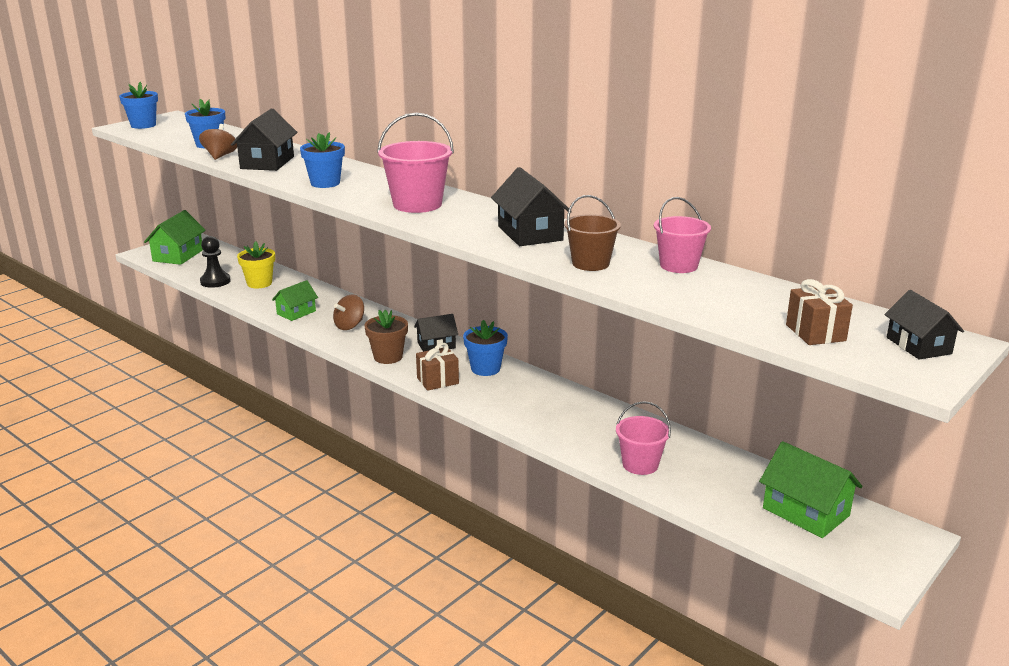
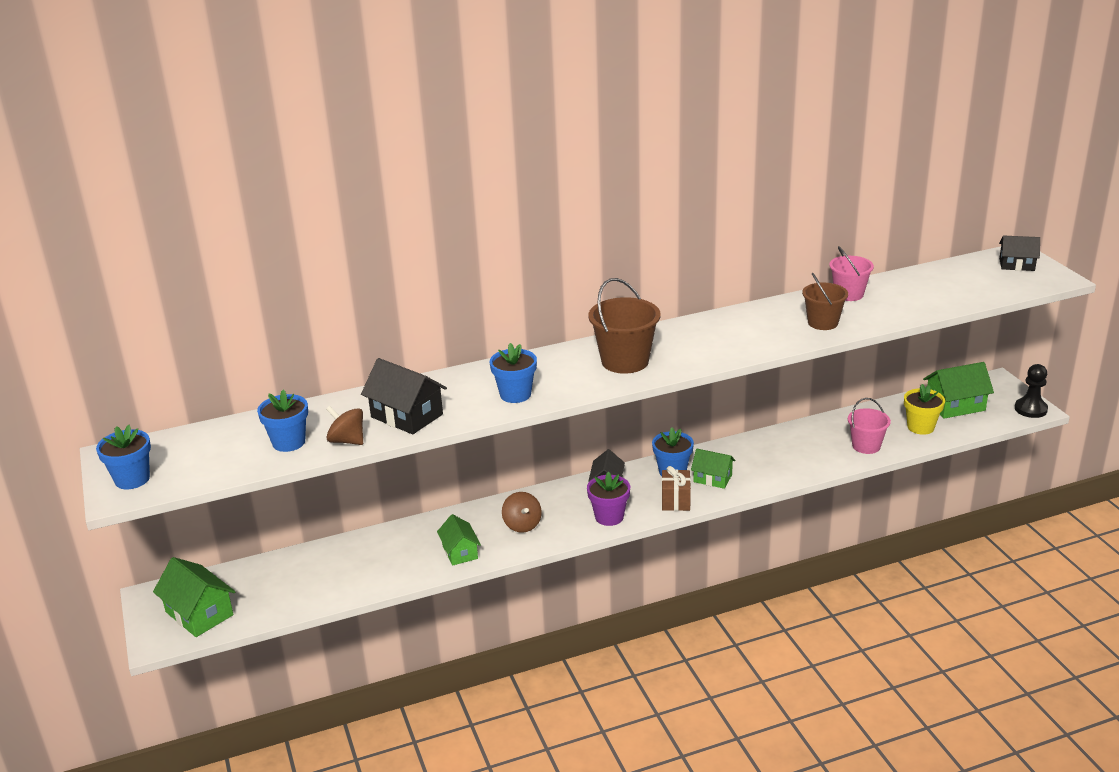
camera: 60 degrees left, 5 degrees up
black pawn [200,236,231,288] -> black pawn moved to [1015,364,1048,418]
yellow flower pot [237,241,275,288] -> yellow flower pot moved to [904,384,945,435]
brown flower pot [364,310,408,364] -> purple flower pot [587,472,630,526]
pink bucket [377,113,454,213] -> brown bucket [588,278,660,374]
black house [491,167,572,246] -> none
brown gift [786,279,853,345] -> none
none -> green house [691,449,735,489]

